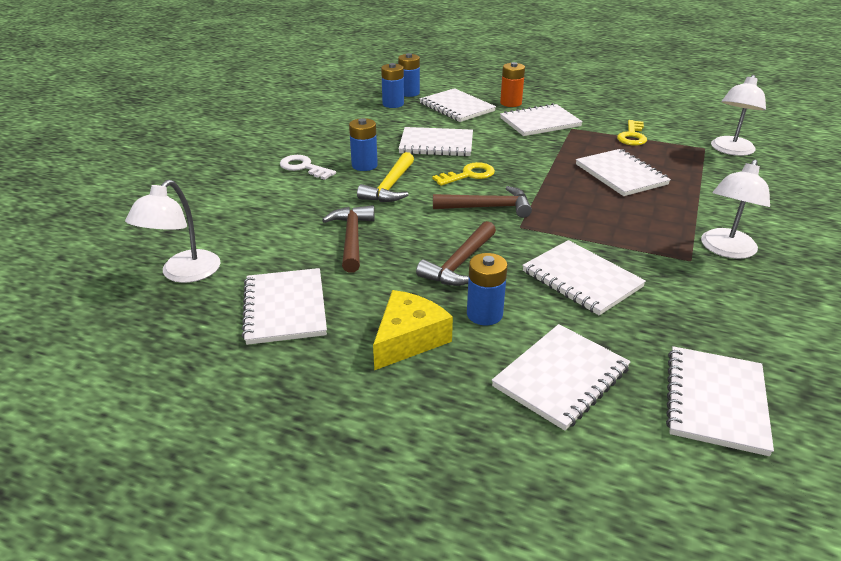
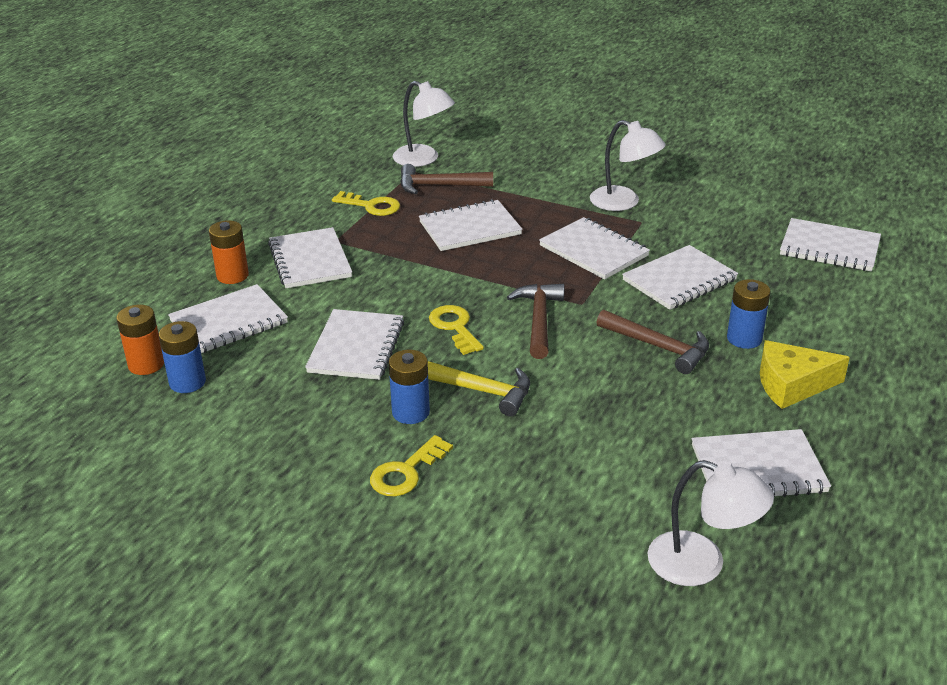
camera: 85 degrees left, 0 degrees up
white key [280,155,336,180] -> yellow key [370,435,453,496]
brown hammer [322,205,375,273] -> brown hammer moved to [400,164,493,194]
yellow cheese [373,290,453,370] -> yellow cheese turned 45 degrees counterclockwise [760,340,850,409]
blue battery [398,53,420,97] -> orange battery [117,305,164,375]
white notebook [492,324,631,431] -> white notebook moved to [539,217,650,279]

